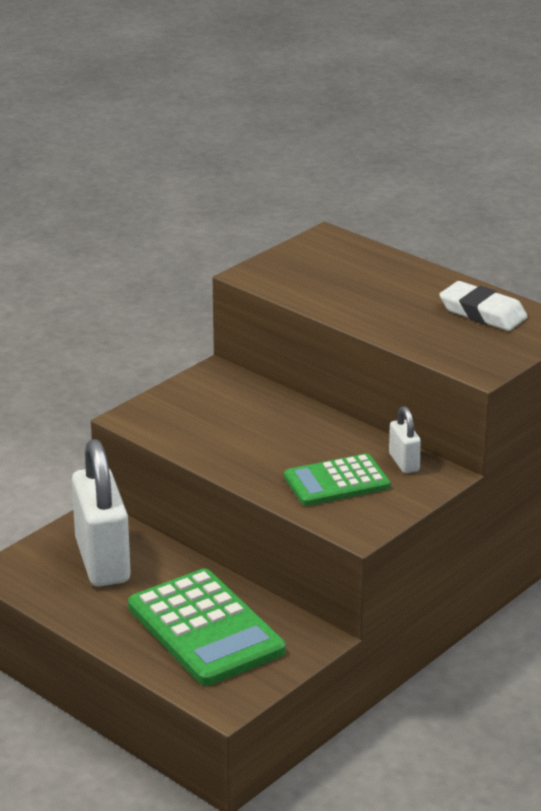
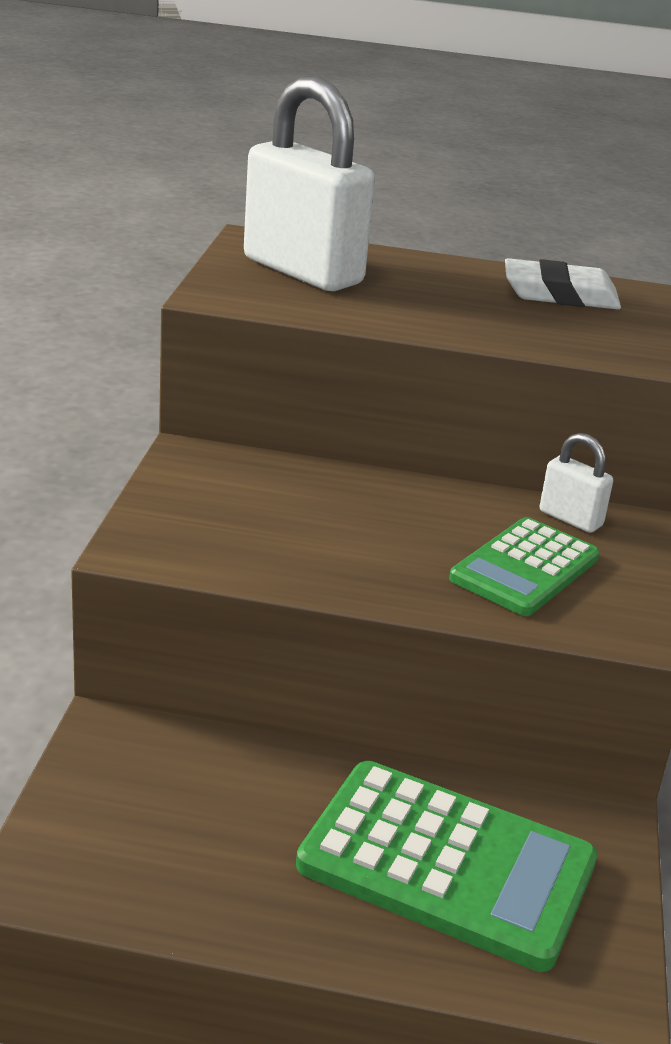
camera: 35 degrees left, 0 degrees up
white padlock [72,439,131,586] -> white padlock moved to [244,76,375,291]

